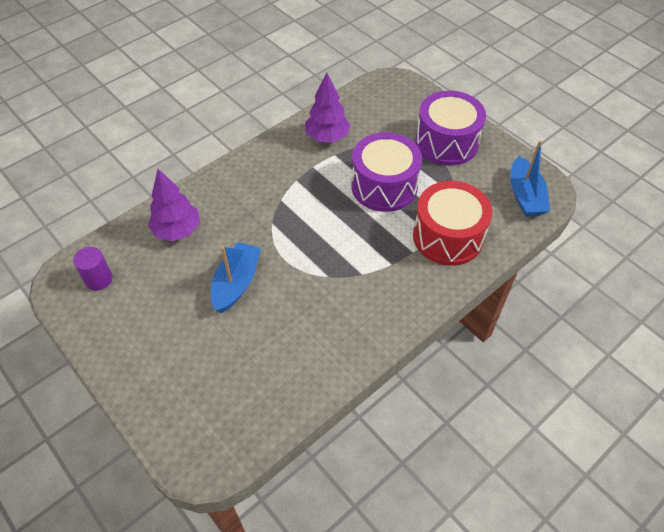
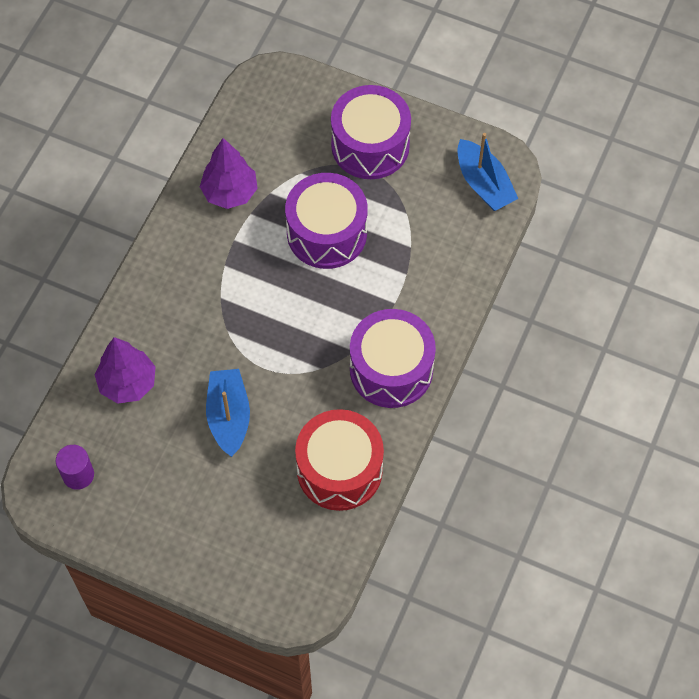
camera: 25 degrees left, 10 degrees up
red drum [413,181,492,266] -> red drum moved to [295,409,384,511]
none -> purple drum [350,309,436,408]

